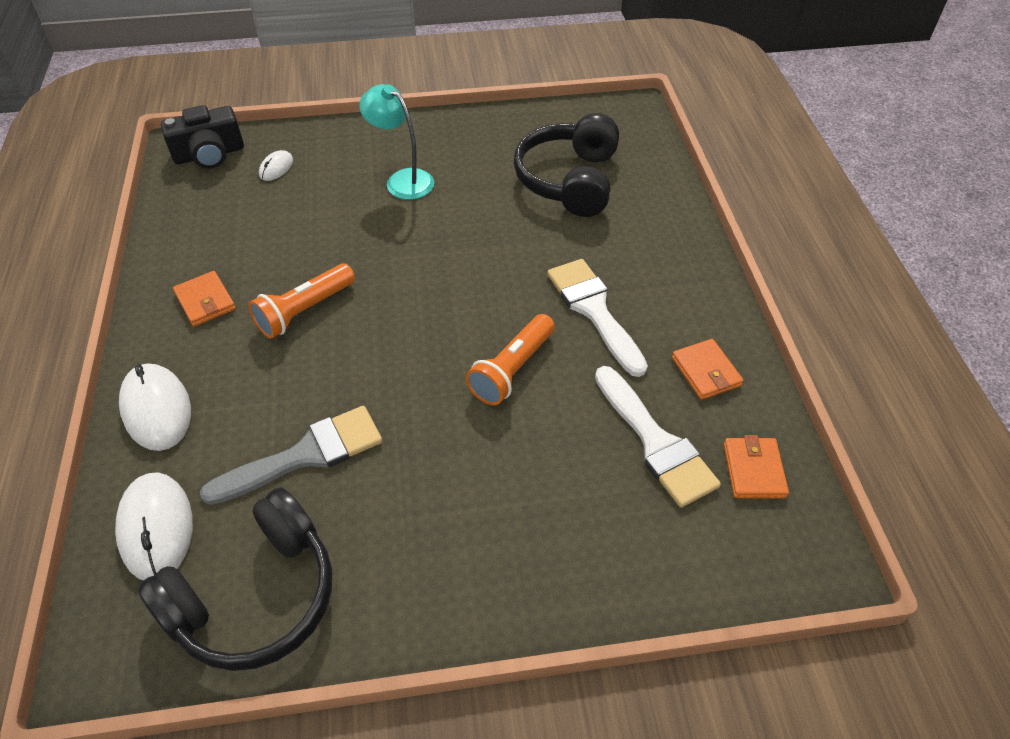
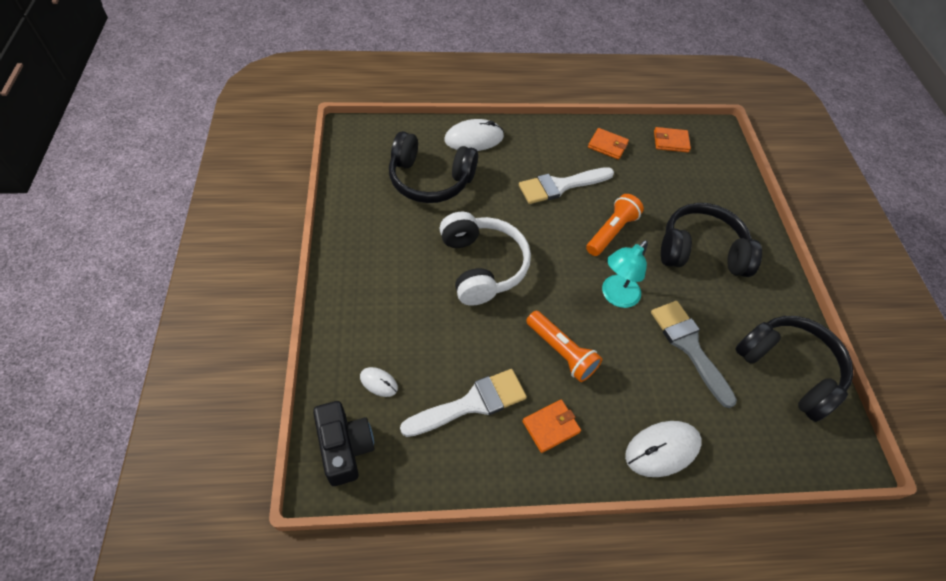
camera: 90 degrees left, 5 degrees up
white mouse [115,472,193,581] -> white mouse moved to [444,119,504,151]
turquoise lamp [359,84,434,200] -> turquoise lamp moved to [602,240,648,308]
orange flashlight [466,314,555,405] -> orange flashlight turned 90 degrees counterclockwise [586,194,644,256]
white brush [595,366,721,507] -> white brush moved to [400,369,527,437]
orange wallet [672,339,744,400] -> orange wallet turned 45 degrees clockwise [588,128,629,160]
none -> white headphones [439,212,531,306]
none -> black headphones [661,203,762,277]

